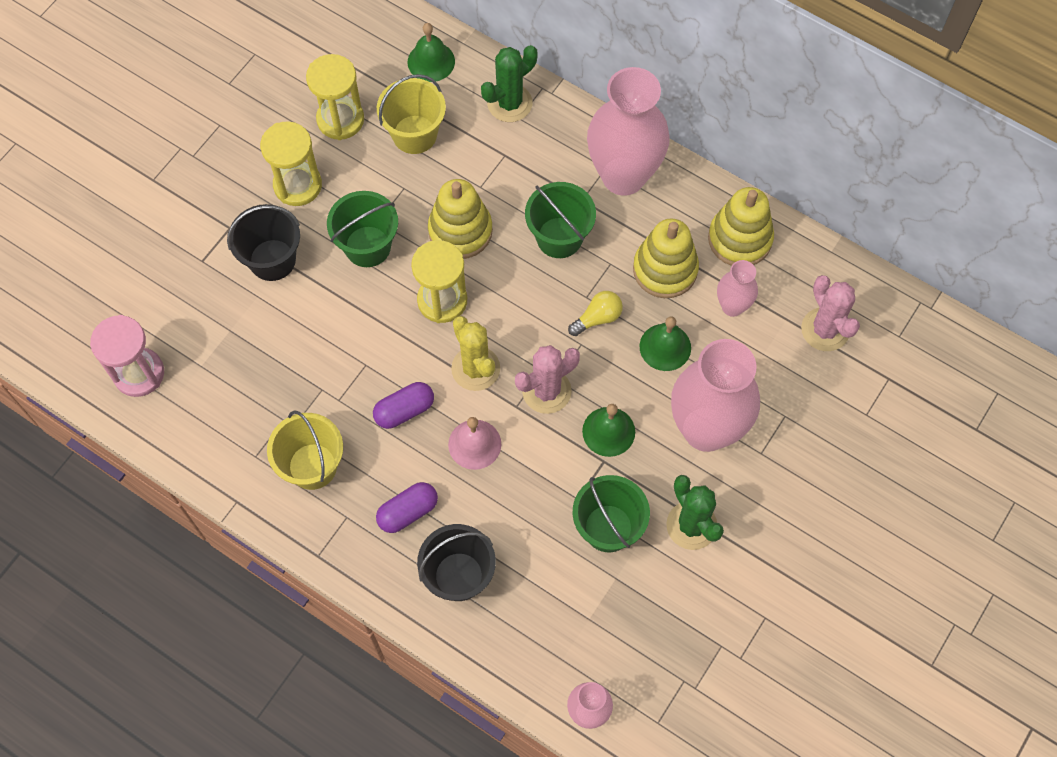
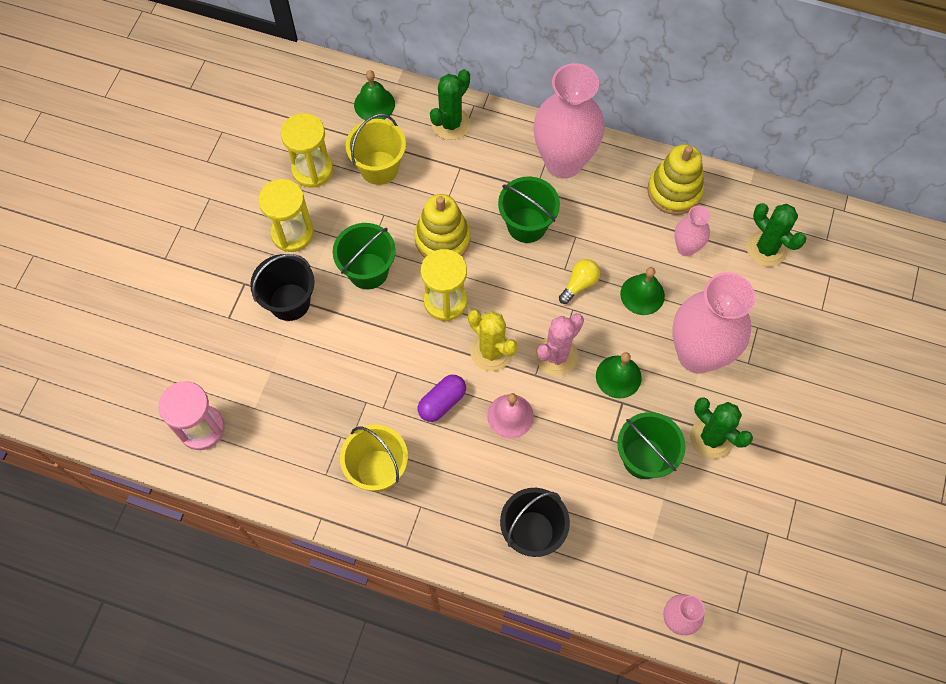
camera: 15 degrees left, 0 degrees up
purple capsule [376,482,438,533] -> none
yellow stacking toy [633,219,699,298] -> none
pink cactus [801,275,860,351] -> green cactus [746,203,806,267]

